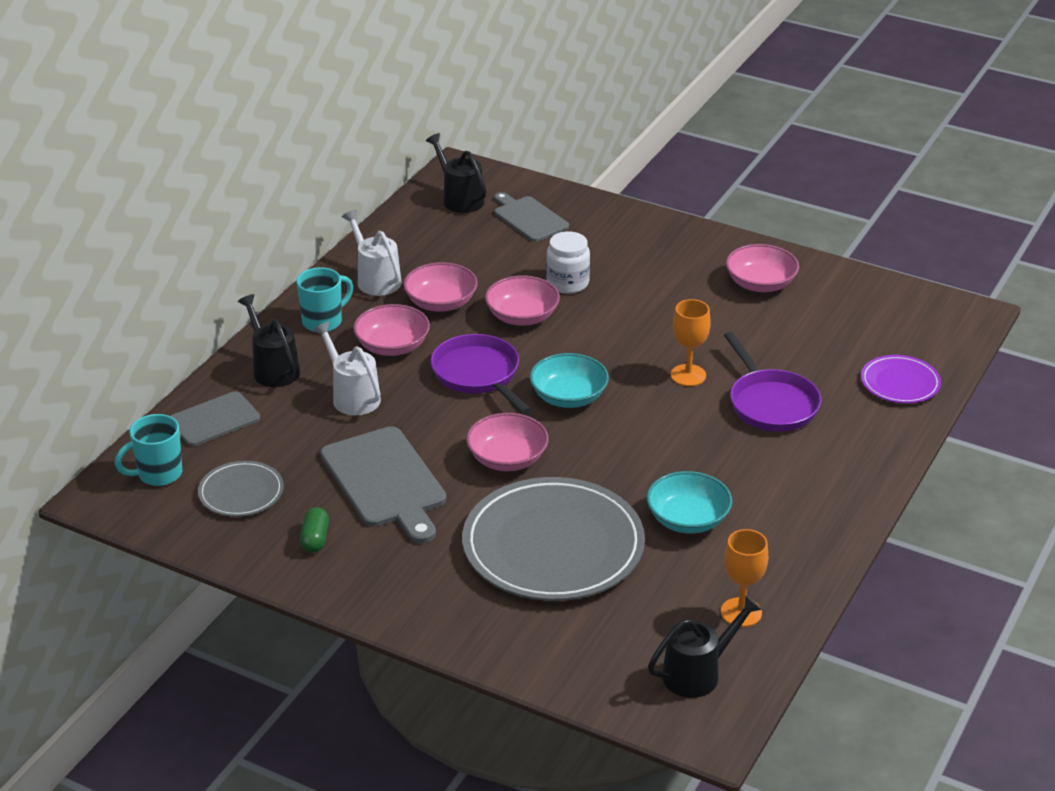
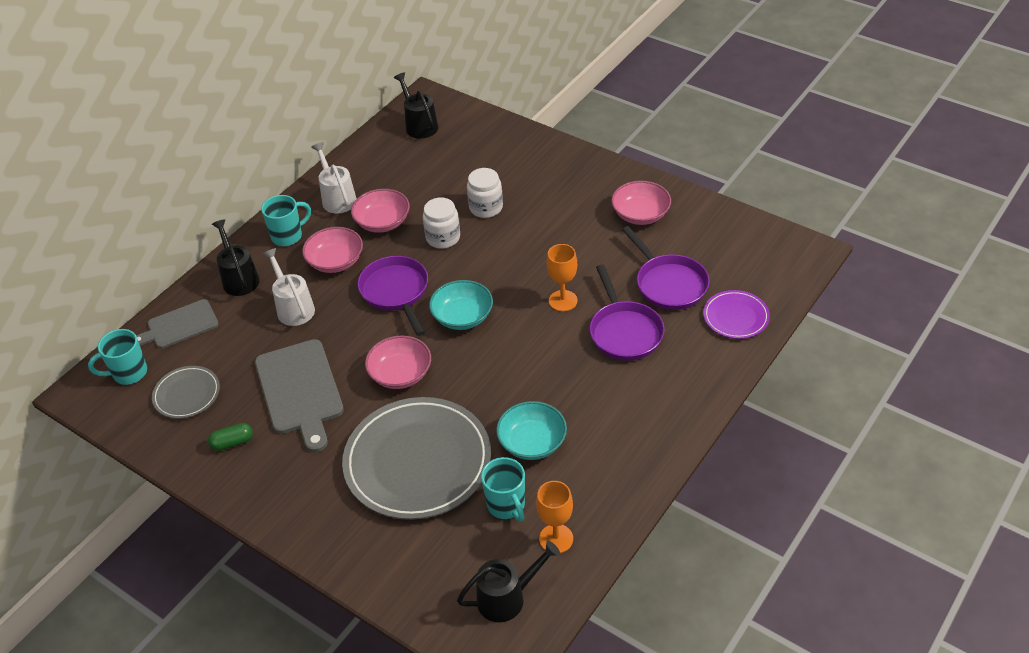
camera: 10 degrees right, 10 degrees up
green capsule [300,507,329,553] -> green capsule turned 60 degrees clockwise [208,423,253,451]
pink bowl [485,276,560,326] -> white jar [423,198,460,249]
grey cutting board [494,192,569,242] -> none
none -> turquoise mug [481,457,525,522]
none -> purple pan [622,226,710,310]

